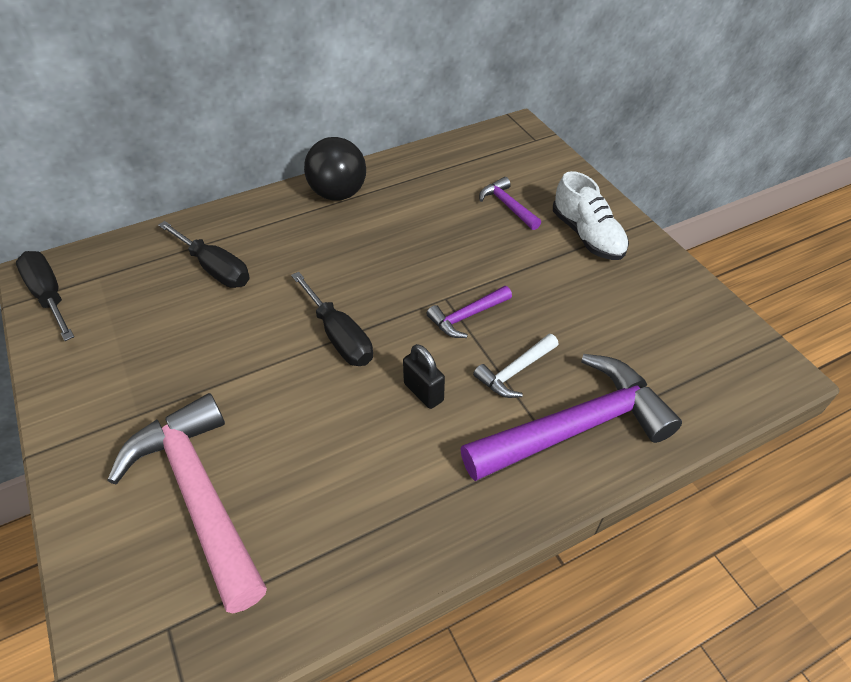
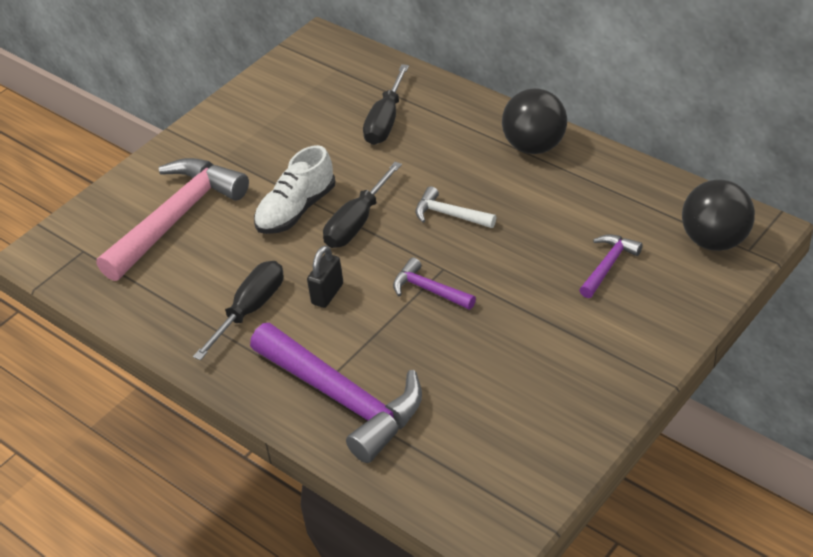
camera: 70 degrees right, 5 degrees down
black screwdriver [16,251,74,341] -> black screwdriver moved to [193,261,283,360]
white hammer [473,334,559,398] -> white hammer moved to [416,186,496,228]
white shoe [553,171,629,260] -> white shoe moved to [254,145,335,234]
none -> black ball [682,179,755,251]

